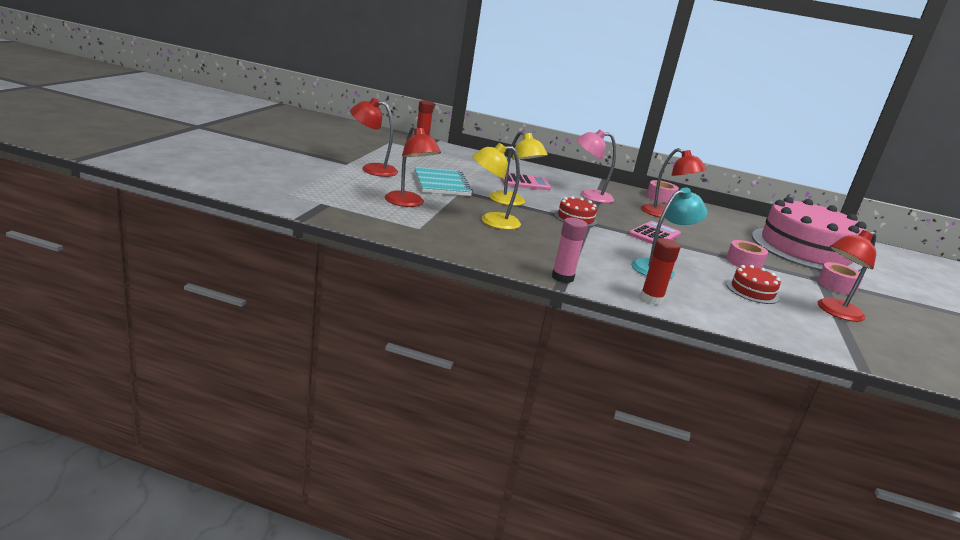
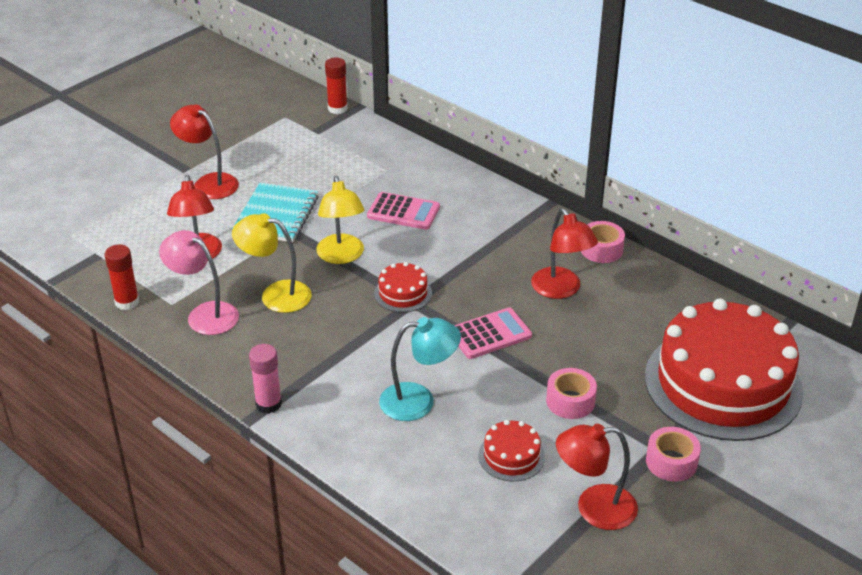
camera: 30 degrees right, 15 degrees up
pink lamp [576,129,616,203] -> pink lamp moved to [159,230,239,335]
red glue stick [640,238,681,305] -> red glue stick moved to [105,244,139,310]
pink cake [752,197,867,271] -> red cake [645,299,803,441]

